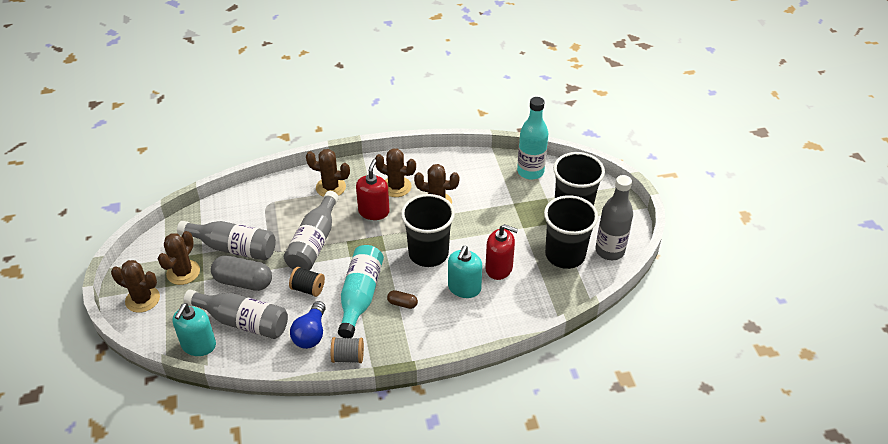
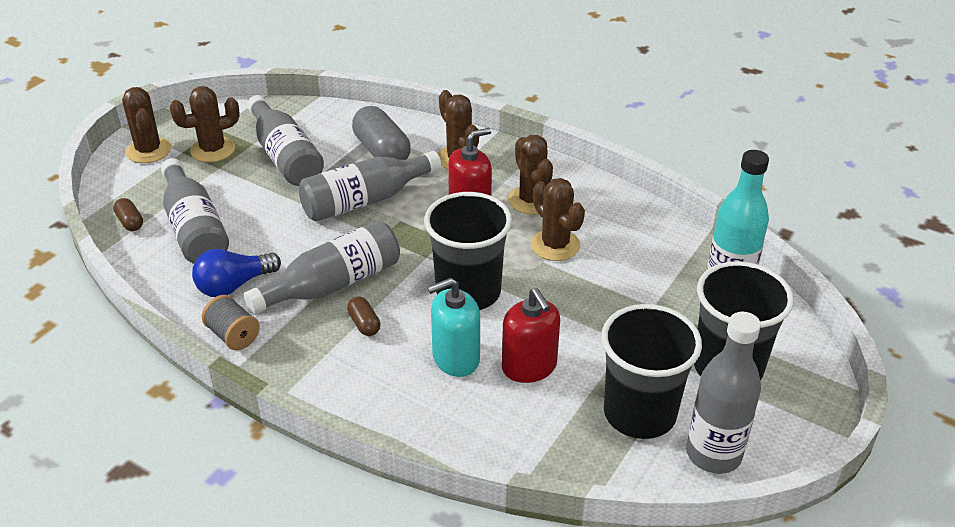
camera: 45 degrees right, 5 degrees down
turquoise soap dispenser [172,303,216,356] -> brown capsule [113,198,143,231]
grey capsule [211,255,272,291] -> grey capsule moved to [352,106,411,160]
black spool [289,267,325,297] -> none
turquoise bottle [338,245,384,338] -> grey bottle [244,221,400,315]

